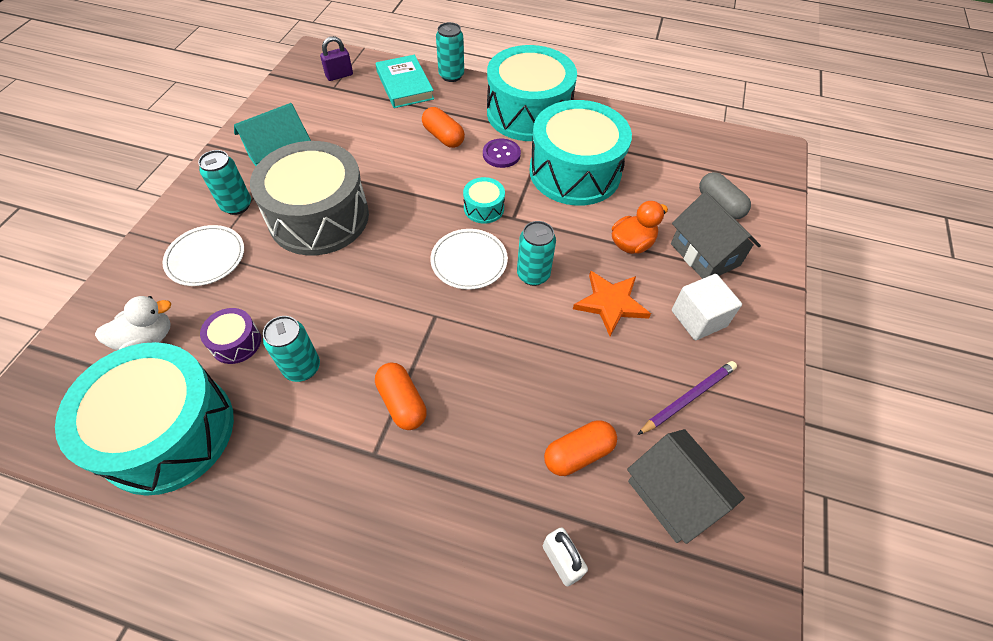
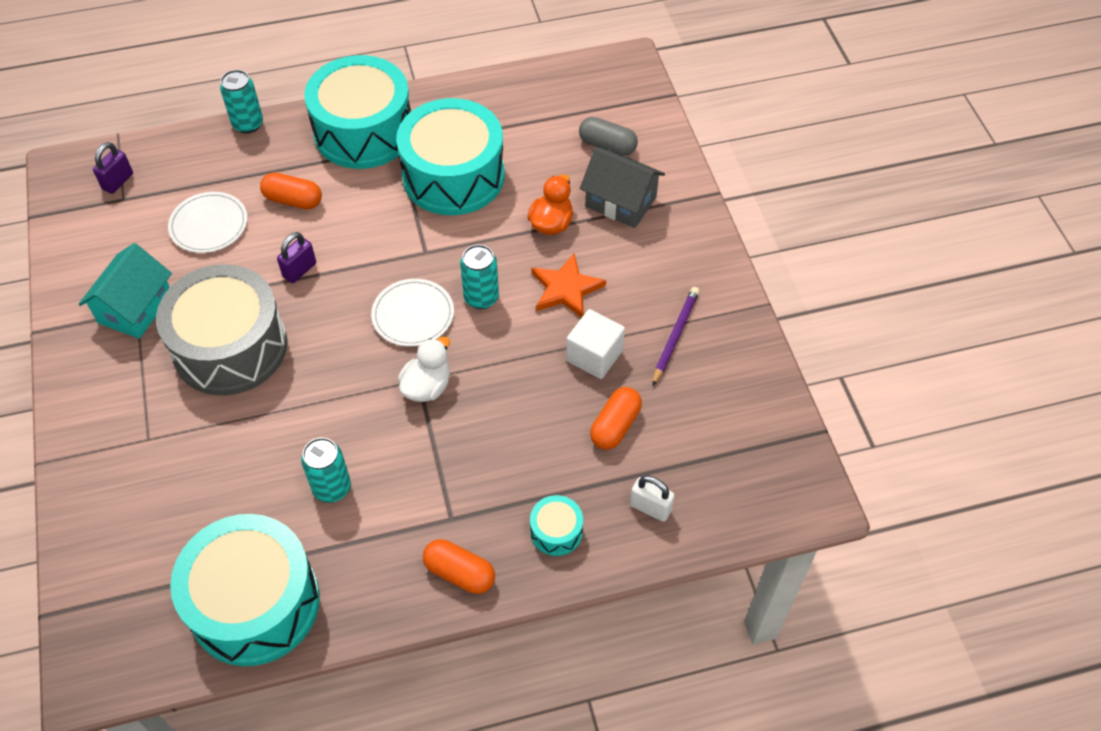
camera: 30 degrees left, 0 degrees up
white duck [95,296,171,350] -> white duck moved to [398,337,450,402]
white plate [163,225,244,286] -> white plate moved to [168,192,248,253]
turquoise can [198,150,251,215] -> none
purple drum [200,308,261,364] -> none
orange capsule [375,363,427,430] -> orange capsule moved to [423,539,495,594]
turquoise book [376,55,434,108] -> none
turquoise drum [463,177,505,224] -> turquoise drum moved to [530,495,583,556]
purple button [483,139,521,168] -> none
grey house [627,429,745,544] -> none
white cube [672,274,742,340] -> white cube moved to [566,309,625,379]
none -> purple padlock [277,232,316,283]

